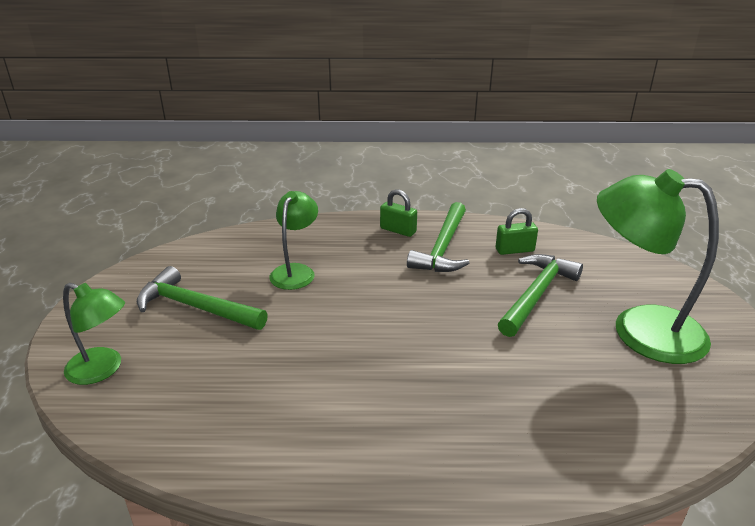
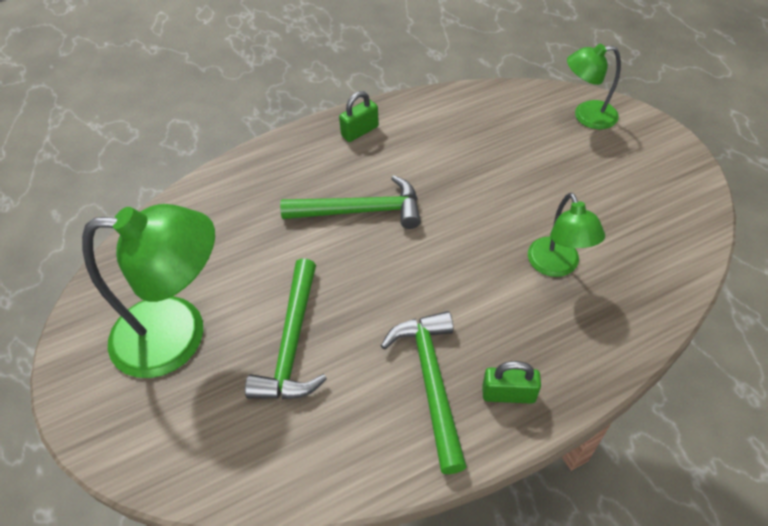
camera: 155 degrees right, 20 degrees up
green hammer [137,266,268,330] -> green hammer moved to [280,175,421,229]
green padlock [495,208,538,255] -> green padlock moved to [339,91,379,142]

